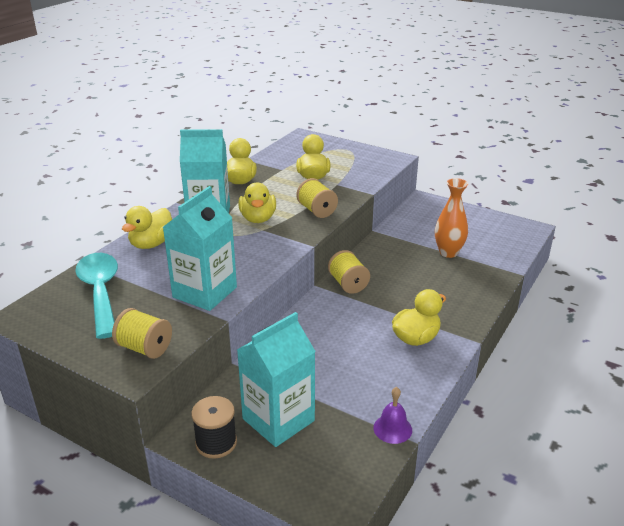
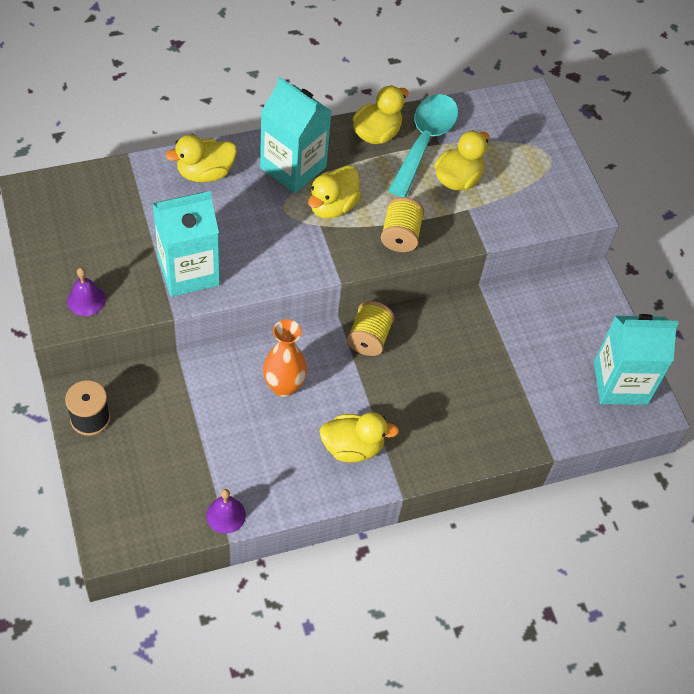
camera: 35 degrees right, 25 degrees up
turquoise spoon [75,253,118,339] -> turquoise spoon moved to [388,94,458,197]
yellow spool [112,308,172,359] -> purple bell [67,268,106,316]
turquoise carton [237,312,316,447] -> turquoise carton moved to [594,314,679,405]
orange vase [435,178,468,258] -> orange vase moved to [263,319,307,397]

